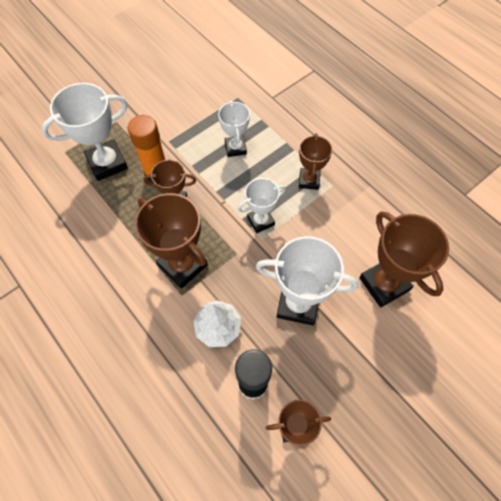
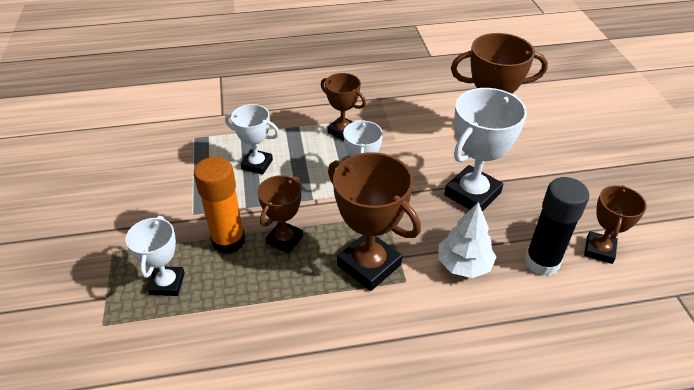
camera: 60 degrees left, 20 degrees down
white trophy [42,83,128,181] -> white trophy [125,216,185,296], size x0.61
brown trophy [135,193,208,289] -> brown trophy turned 60 degrees clockwise [328,152,421,291]

